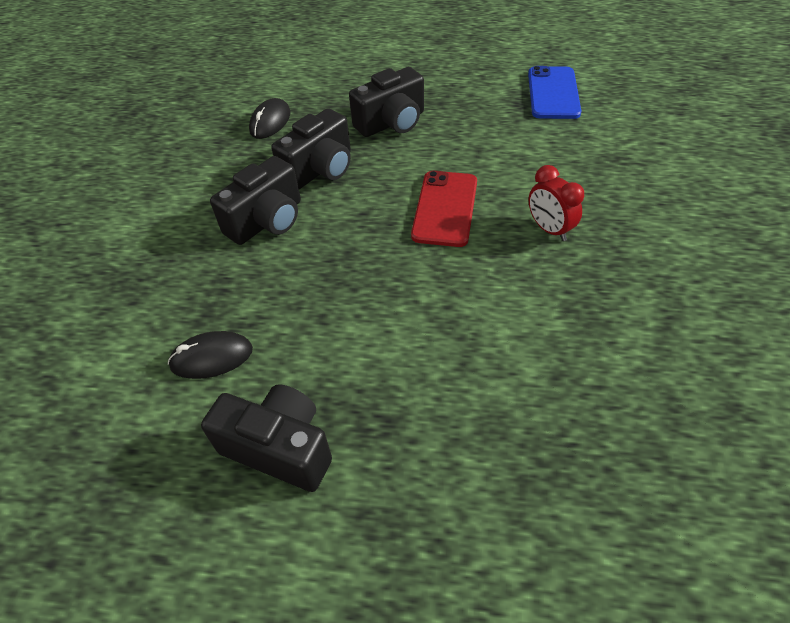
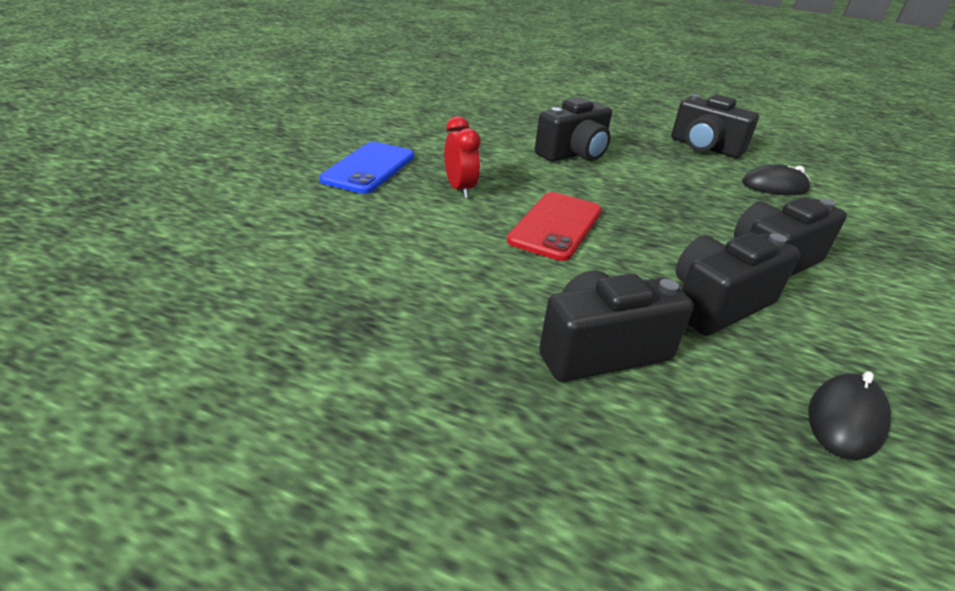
camera: 170 degrees left, 15 degrees down
blue phone [528,66,581,119] -> blue phone moved to [319,142,414,194]
none -> black camera [535,97,612,162]

